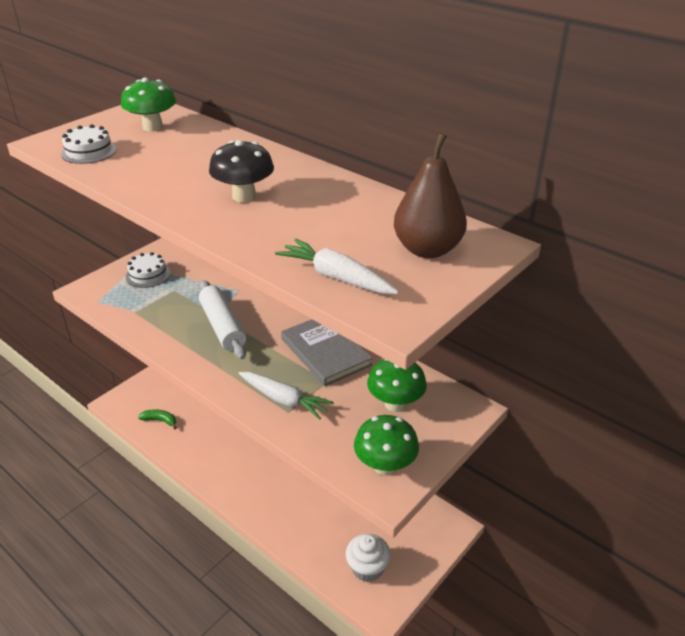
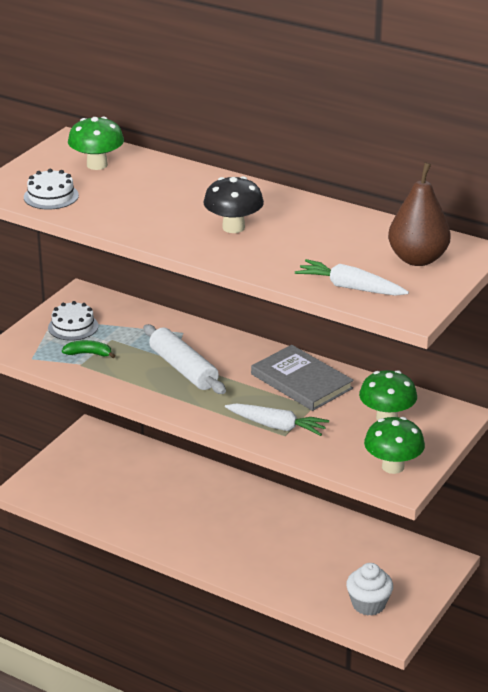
camera: 10 degrees left, 5 degrees down
green banana [138,410,177,429] -> green banana moved to [62,340,115,358]

